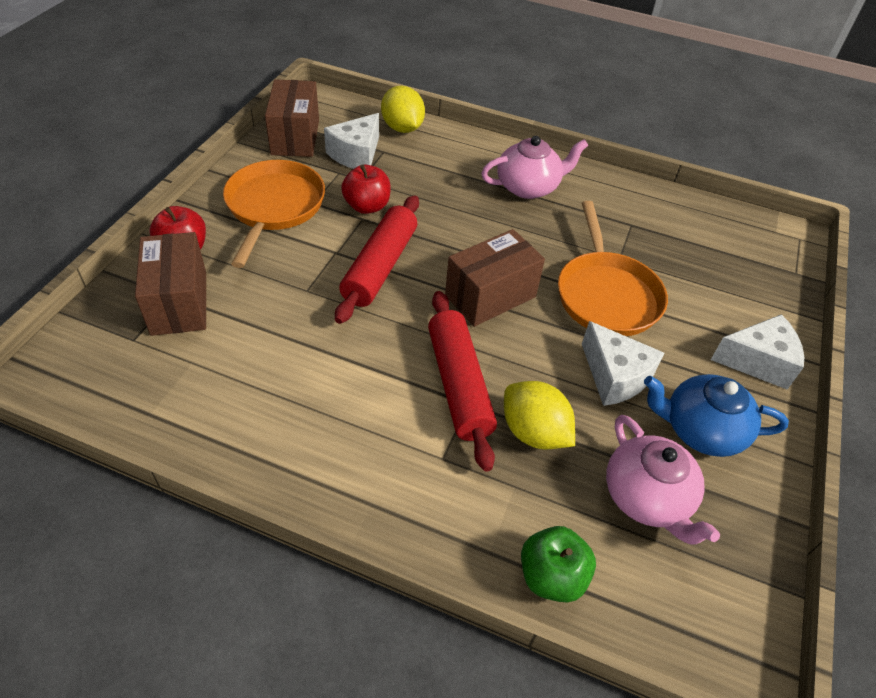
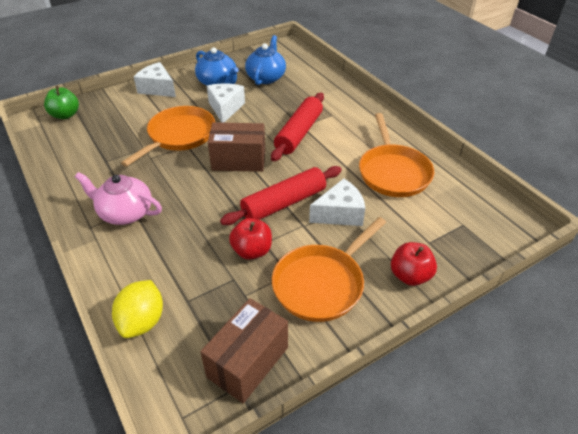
camera: 140 degrees left, 5 degrees down
brown box [135,232,206,336] -> none
white cheese [324,113,379,169] -> white cheese moved to [309,178,365,226]
yellow lemon [504,381,575,450] -> none
green apple [521,526,596,602] -> green apple moved to [44,86,79,119]
pink teapot [606,415,720,544] -> blue teapot [245,35,286,85]
none -> orange pan [359,113,434,197]

